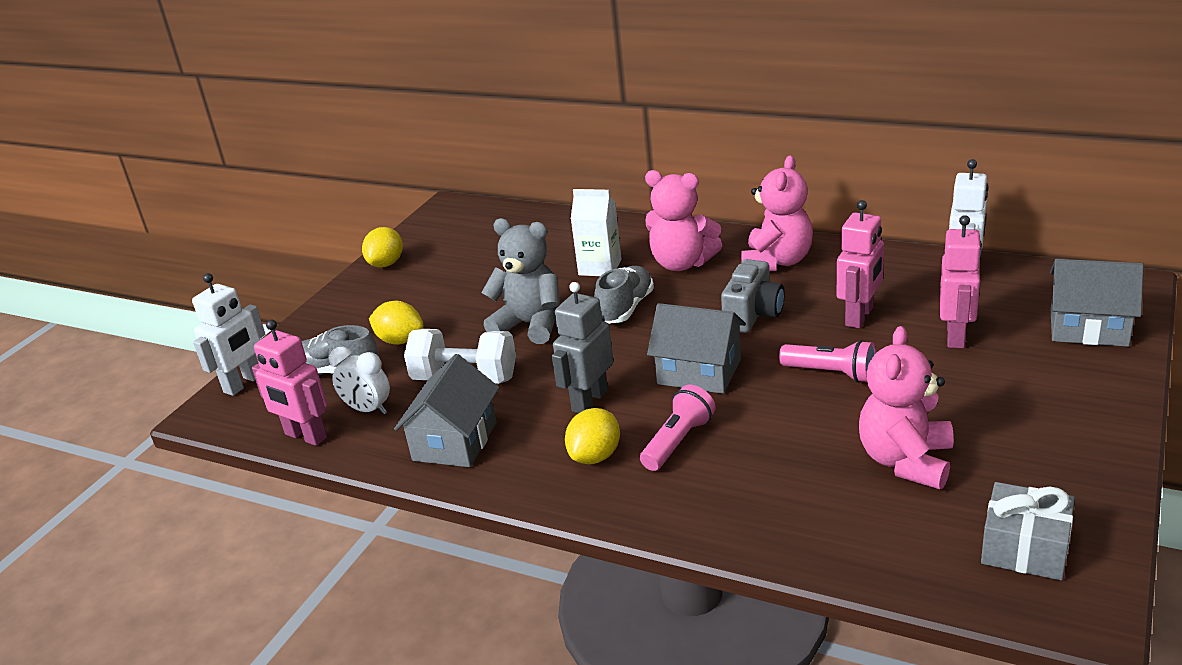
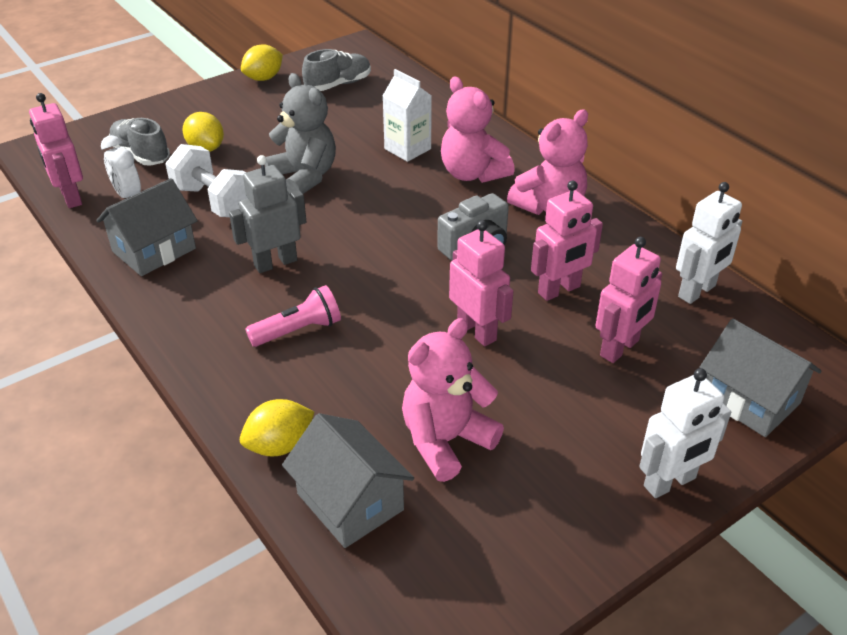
camera: 25 degrees right, 10 degrees up
white robot [192,273,265,396] -> white robot moved to [639,368,731,498]
yellow lemon [565,408,620,464] -> yellow lemon moved to [240,399,314,456]
grey shoe [594,266,654,324] -> grey shoe moved to [302,49,371,91]
grey house [647,303,746,394] -> grey house moved to [282,413,414,548]
pink flashlight [779,340,876,383] -> pink robot [449,220,513,346]
grey gift [981,482,1075,580] -> none

